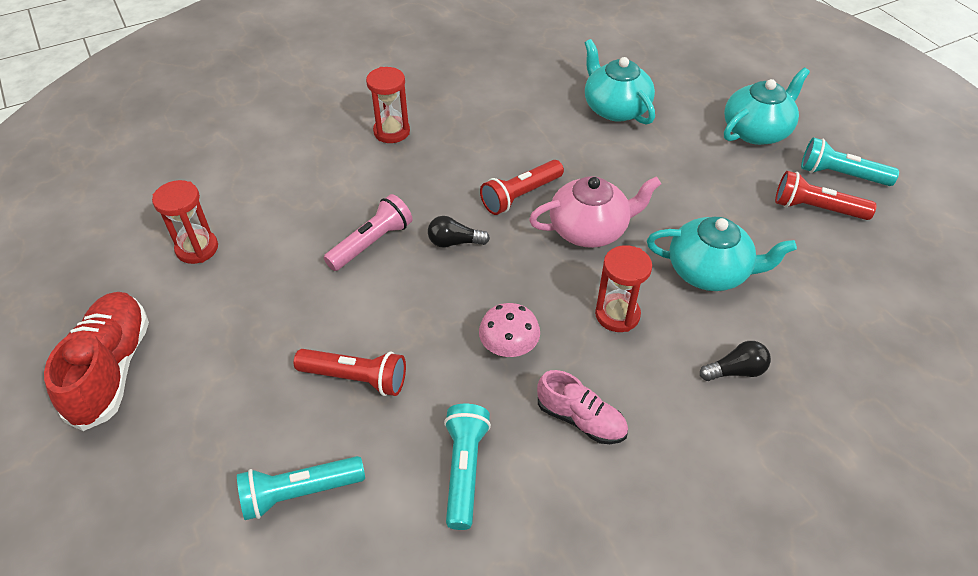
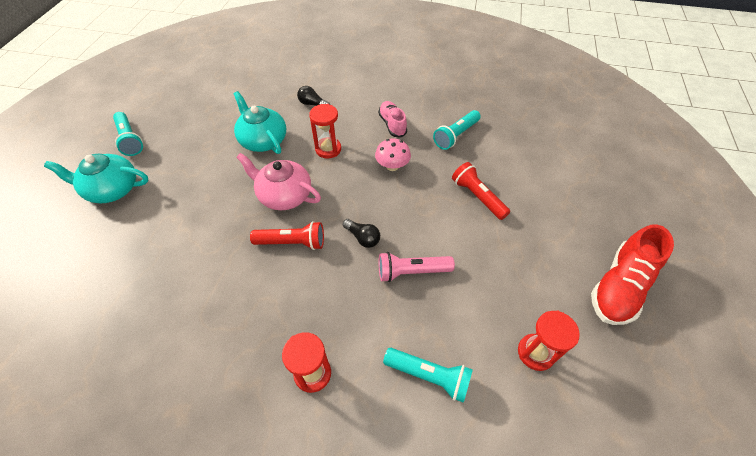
camera: 140 degrees left, 5 degrees up
turquoise flashlight [237,456,365,520] -> turquoise flashlight moved to [383,348,473,403]
turquoise teapot [585,39,655,125] -> none
red flashlight [775,171,877,220] -> none

